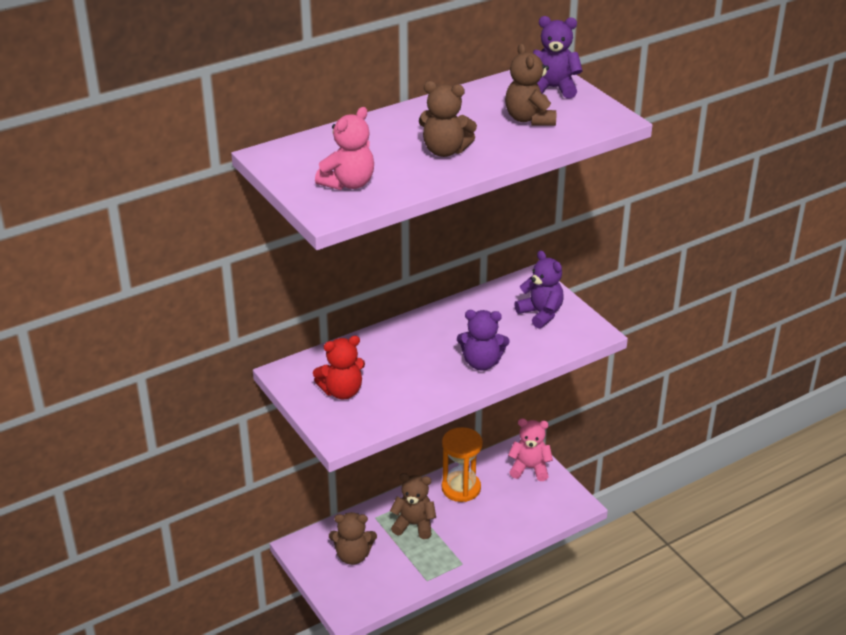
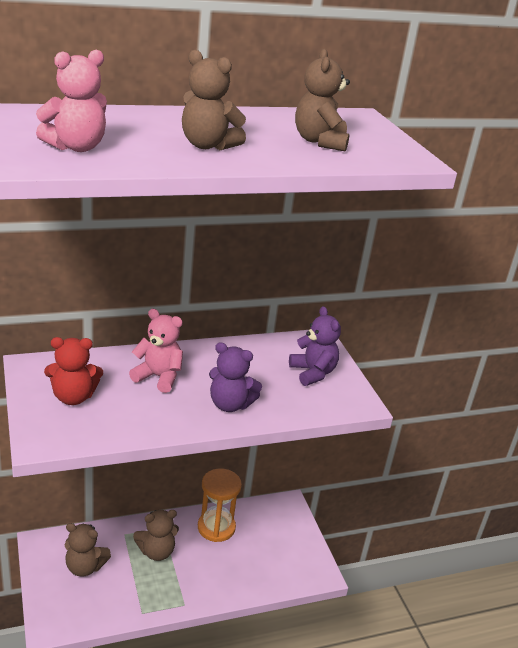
camera: 10 degrees right, 5 degrees down
brown teddy bear [390,473,436,539] -> brown teddy bear turned 135 degrees clockwise [133,510,179,561]
pink teddy bear [508,418,553,481] -> pink teddy bear moved to [129,309,183,393]
purple teddy bear [533,16,582,99] -> none

